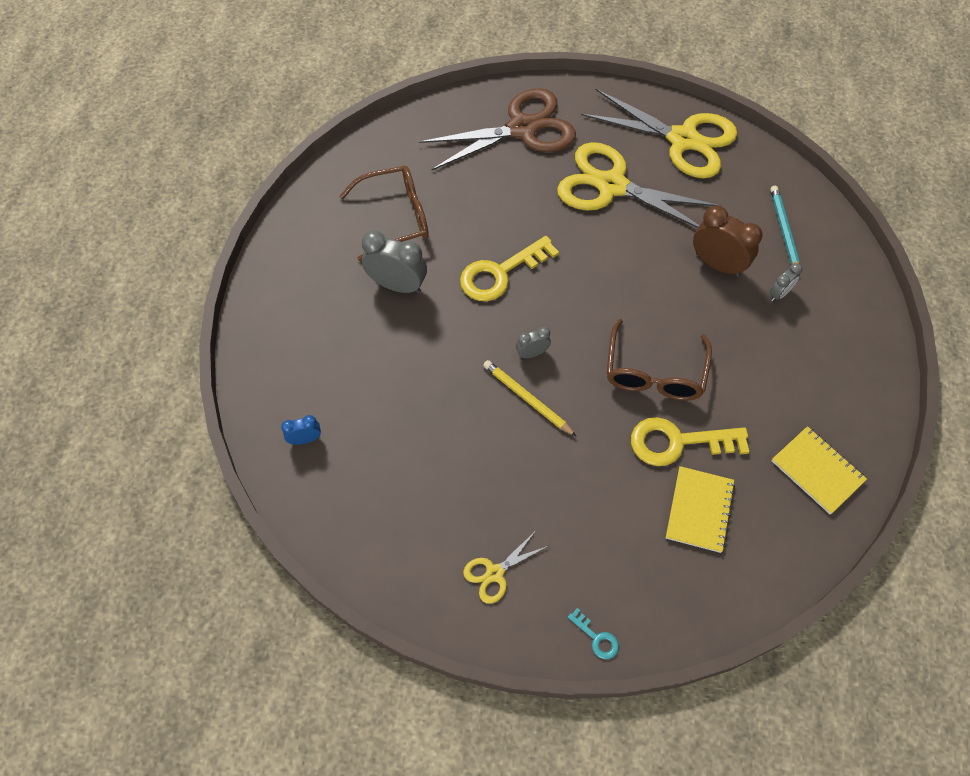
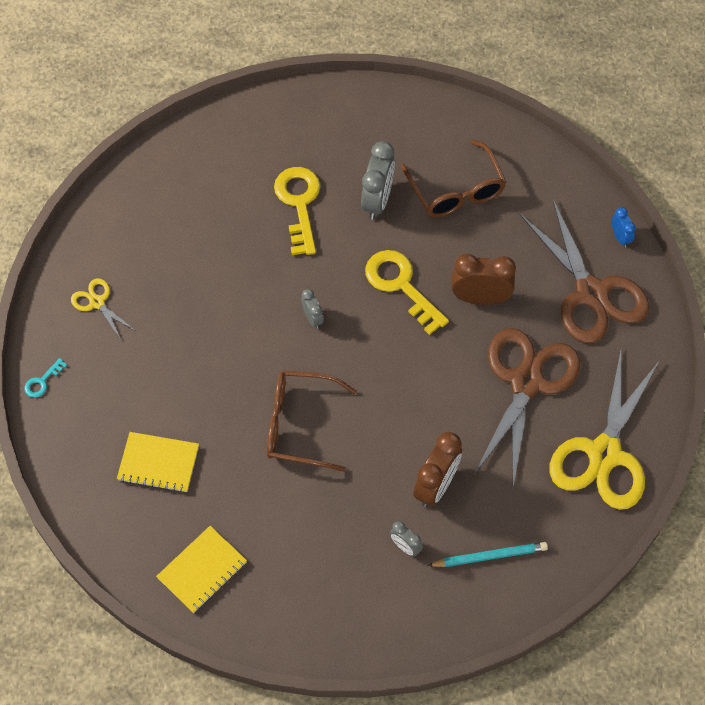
camera: 85 degrees right, 0 degrees up
blue clock [281,415,321,445] -> blue clock moved to [612,207,636,247]
yellow pencil [483,360,577,437] -> none
yellow scissors [557,142,721,228] -> brown scissors [474,328,580,487]
yellow key [631,417,749,466] -> yellow key moved to [274,167,320,255]
none -> brown clock [451,254,516,305]

